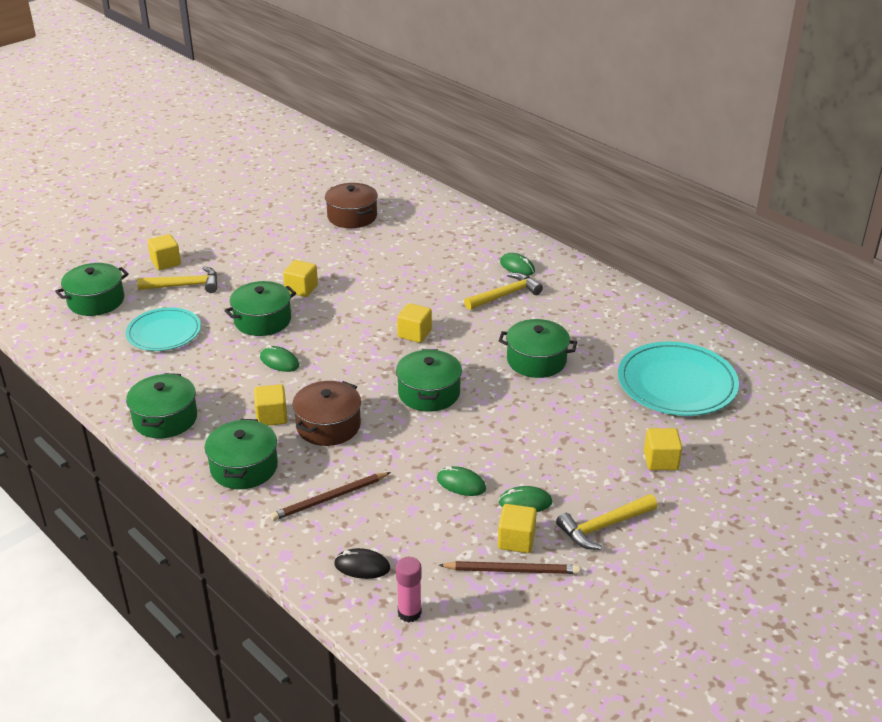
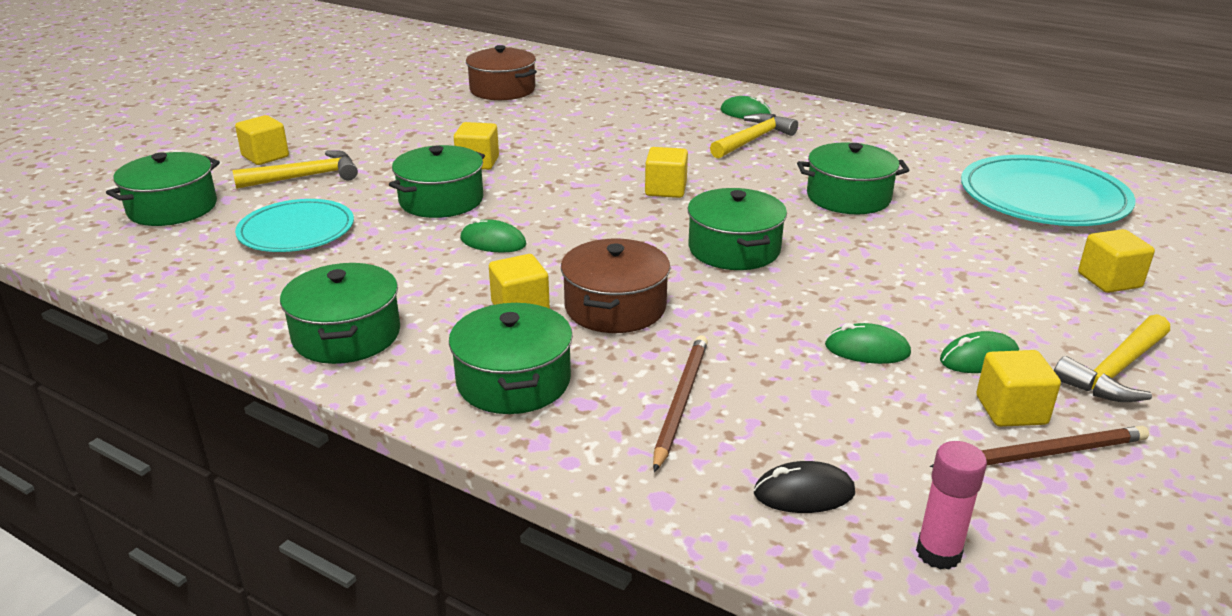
camera: 15 degrees left, 5 degrees down
brown pencil [271,472,391,521] -> brown pencil turned 150 degrees clockwise [653,335,708,472]

